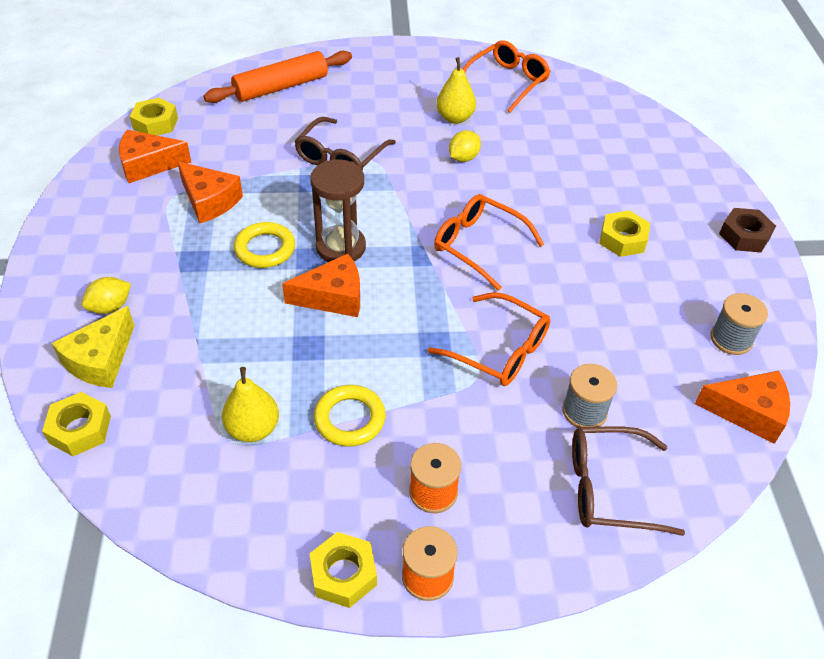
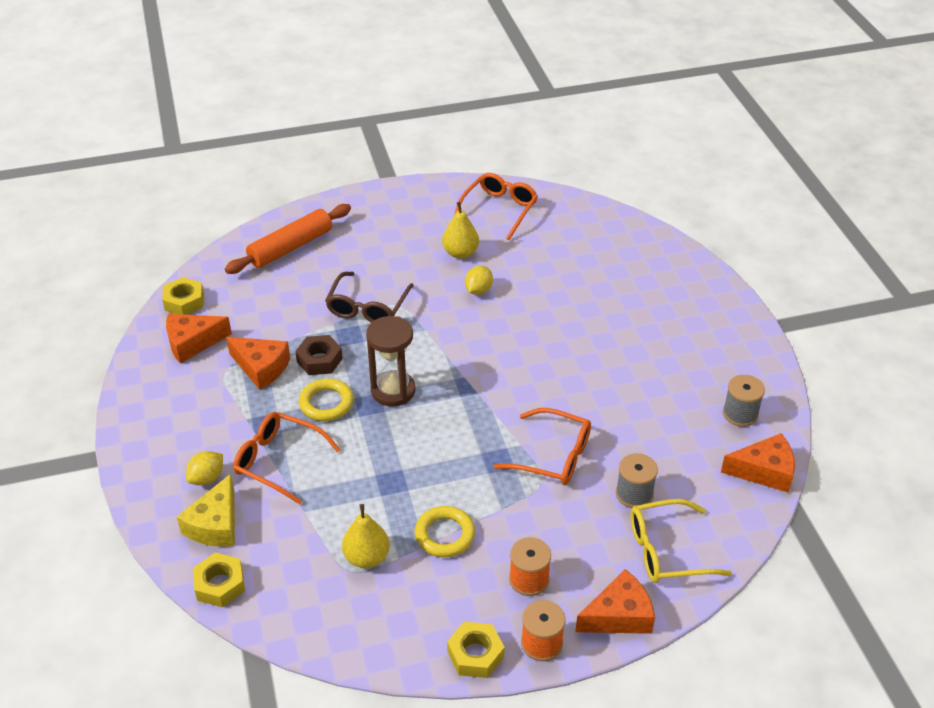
camera: 10 degrees left, 5 degrees down
orange cheese [282,254,360,317] -> orange cheese moved to [575,569,655,634]
orange glasses [434,194,544,291] -> orange glasses moved to [233,412,341,504]
brown glasses [572,427,685,536] -> yellow glasses [630,499,732,583]
yellow nut [599,211,650,257] -> none
brown nut [719,208,776,252] -> brown nut moved to [295,335,343,375]

